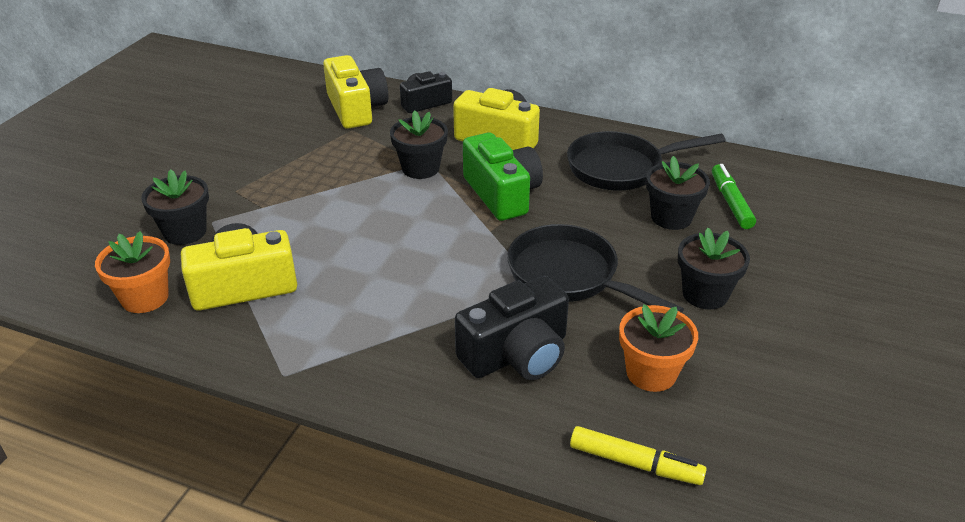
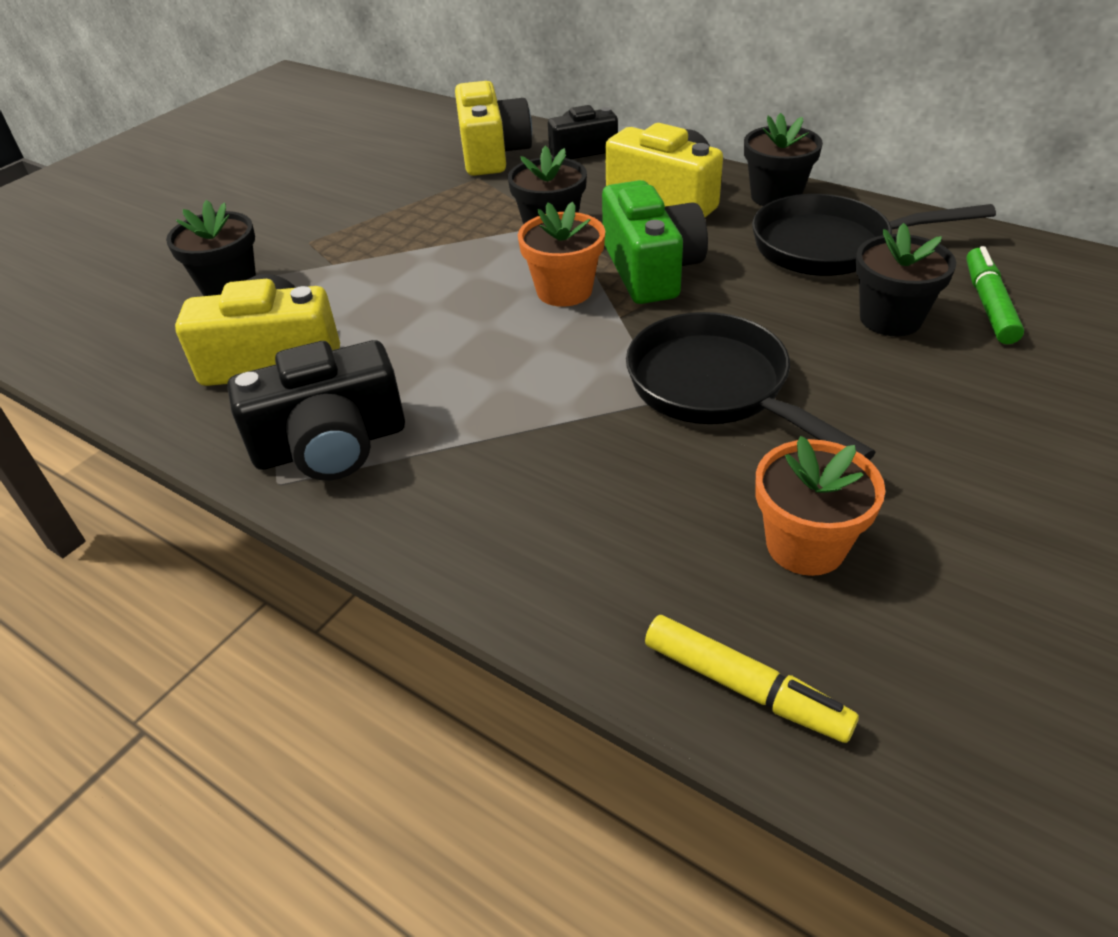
camera: 15 degrees right, 5 degrees up
orange flower pot [95,231,170,313] -> orange flower pot moved to [518,202,605,307]
black camera [455,276,569,380] -> black camera moved to [227,340,405,480]
black flower pot [678,228,750,309] -> black flower pot moved to [744,113,823,206]

